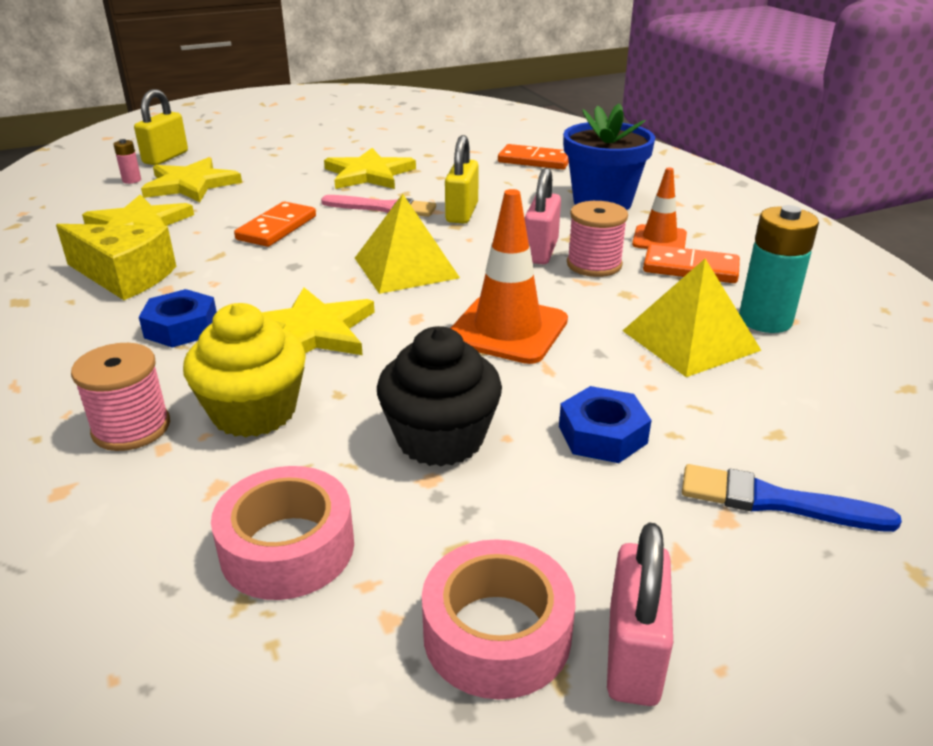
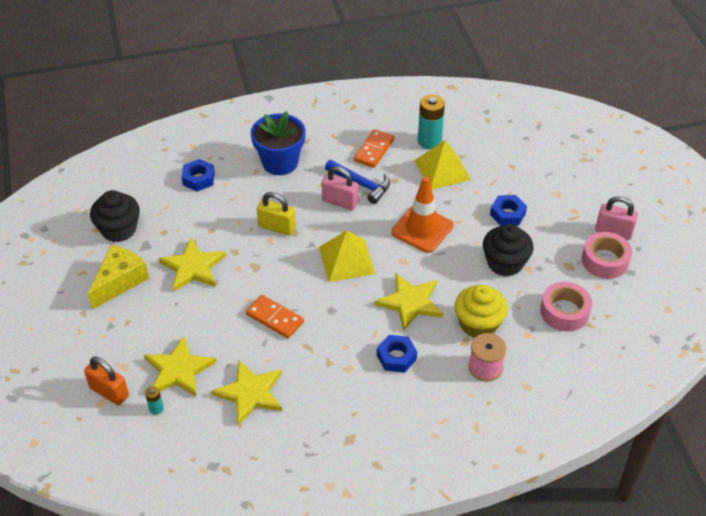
camera: 80 degrees left, 15 degrees up
yellow cheese [56,224,176,300] -> yellow cheese moved to [88,245,149,310]
pink battery [113,139,141,184] -> turquoise battery [145,386,164,415]
yellow padlock [134,89,188,165] -> orange padlock [84,357,129,406]
pink brush [321,195,436,217] -> none
orange domino [498,144,569,170] -> blue nut [181,159,215,192]
pink spool [567,201,628,277] -> blue hammer [325,160,390,204]
orange traffic cone [632,167,687,249] -> none
blue brush [682,464,902,532] -> none
none -> black cupcake [90,190,140,242]

